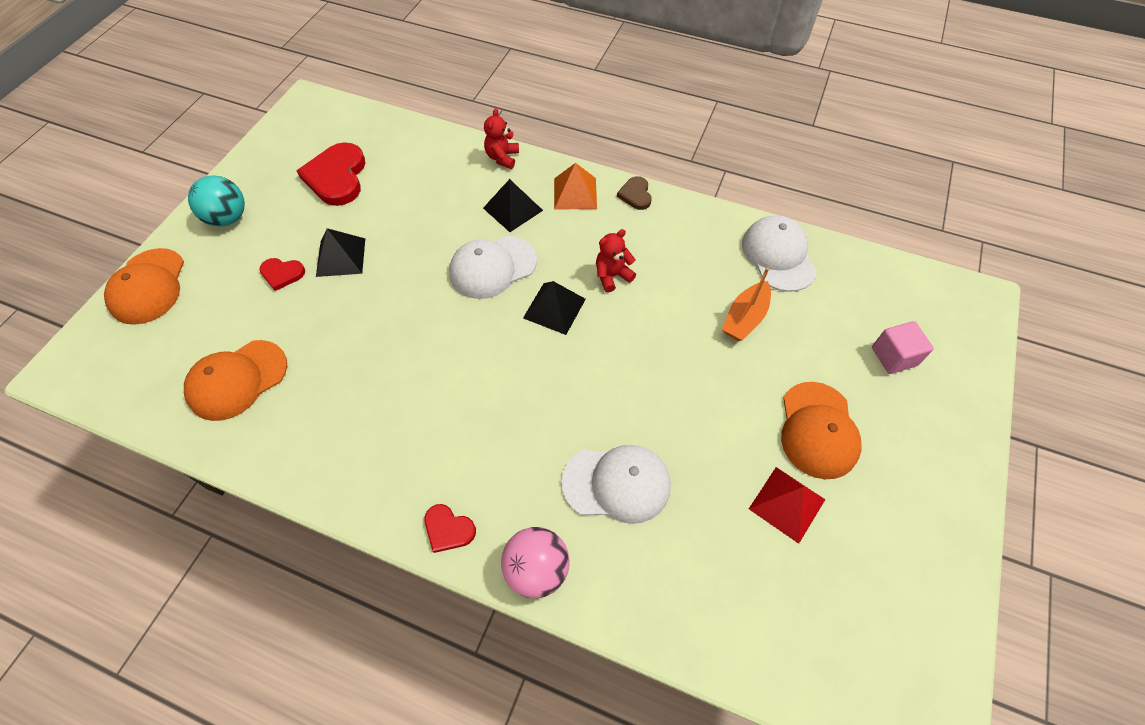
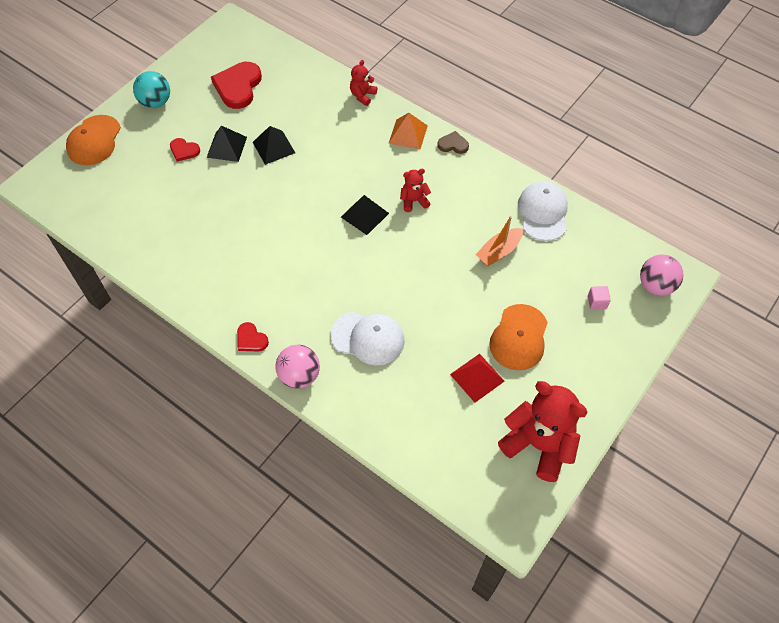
camera: 15 degrees right, 0 degrees up
orange cap [184,340,287,421] -> none
white cap [449,236,537,299] -> none
black pyramid [483,179,543,232] -> black pyramid moved to [253,126,295,165]
brown heart [617,176,652,210] -> brown heart turned 90 degrees clockwise [437,131,469,154]
pink cube [872,321,934,374] -> pink cube [588,286,611,310], size x0.67
none -> red teddy bear [498,381,588,482]
none -> pink ball [640,254,684,296]

